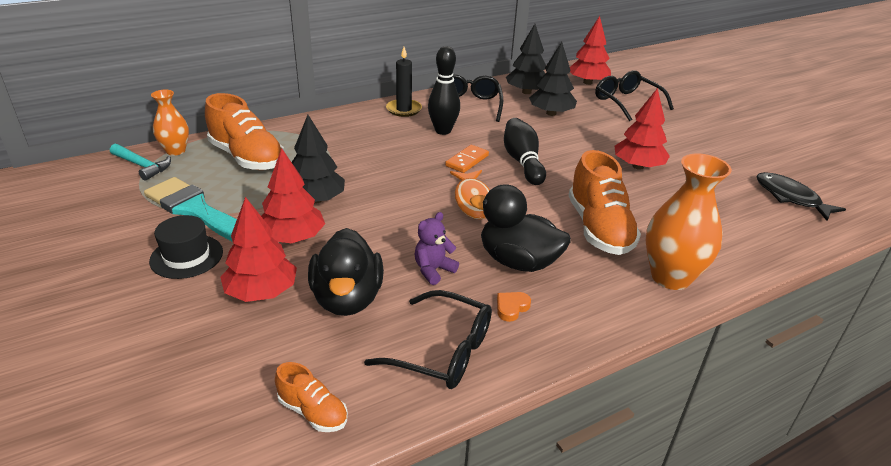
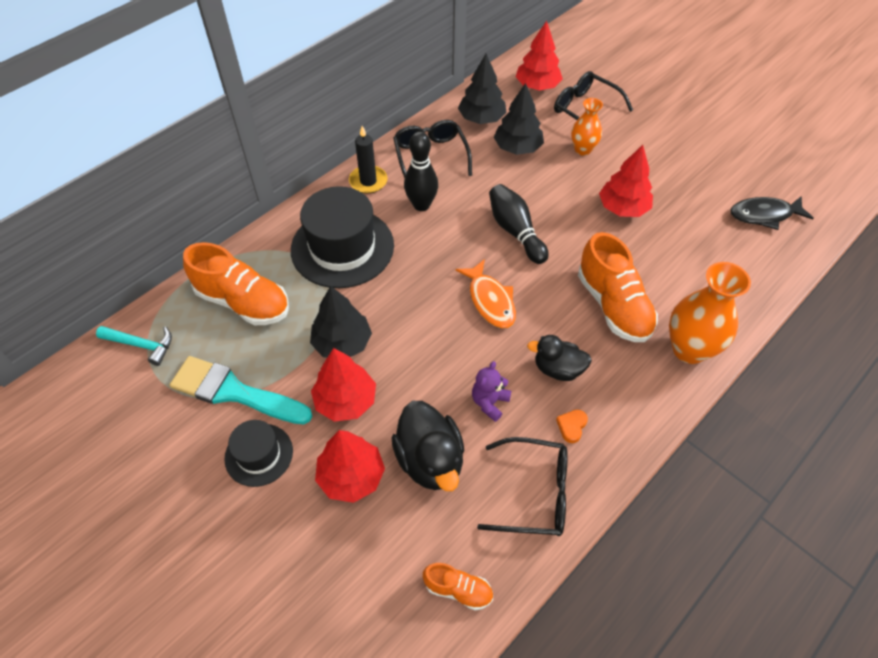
camera: 15 degrees left, 20 degrees up
orange vase [151,90,189,156] -> orange vase moved to [571,98,603,156]
orange domino [445,145,489,173] -> none
black duck [470,184,571,272] -> black duck [527,335,592,381], size x0.66
black fish [756,172,846,221] -> black fish turned 45 degrees counterclockwise [731,196,814,230]
none -> black hat [291,186,394,288]

